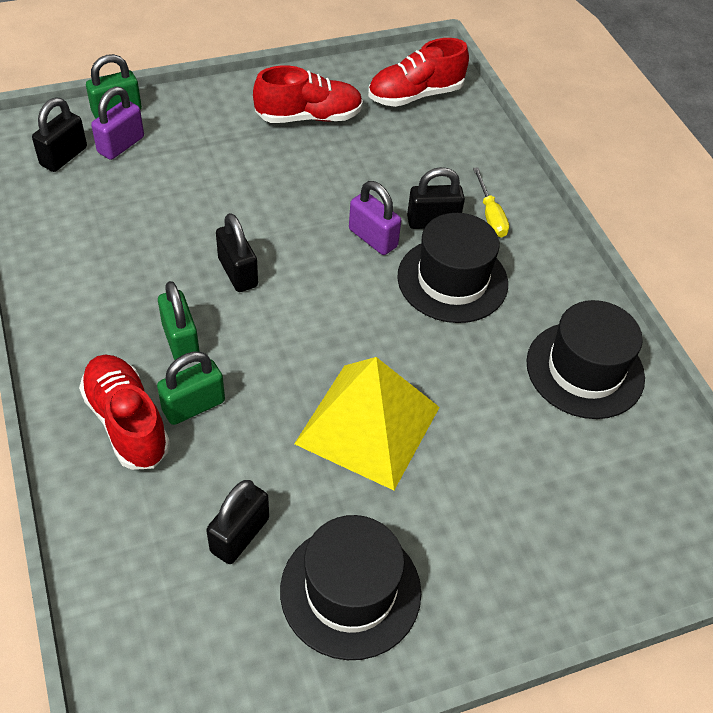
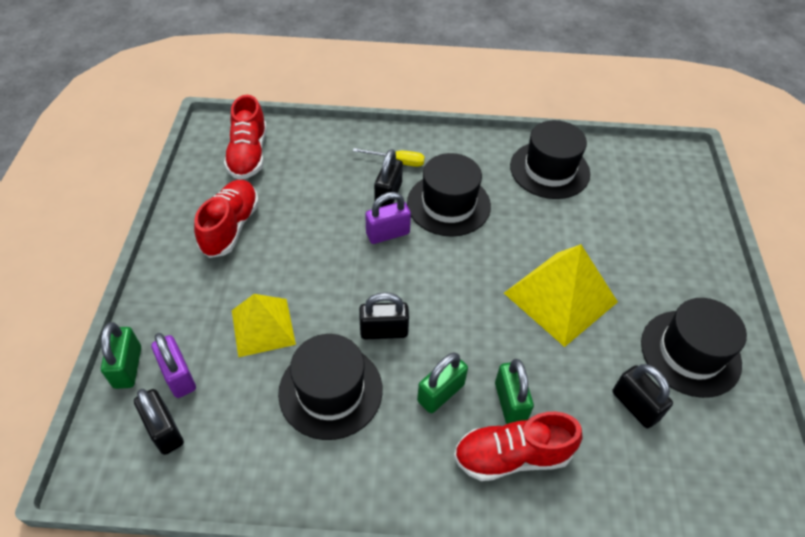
camera: 65 degrees left, 0 degrees up
green padlock [158,281,200,360] -> green padlock turned 45 degrees counterclockwise [417,353,468,413]
none -> yellow pyramid [232,294,296,357]
none -> black hat [278,334,383,440]

